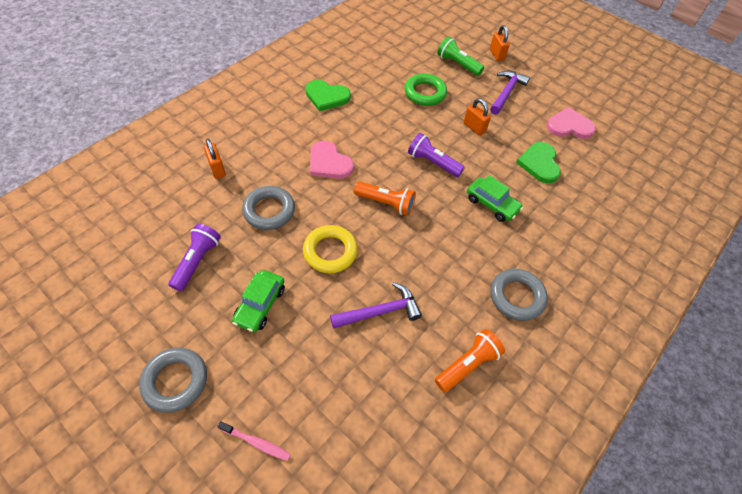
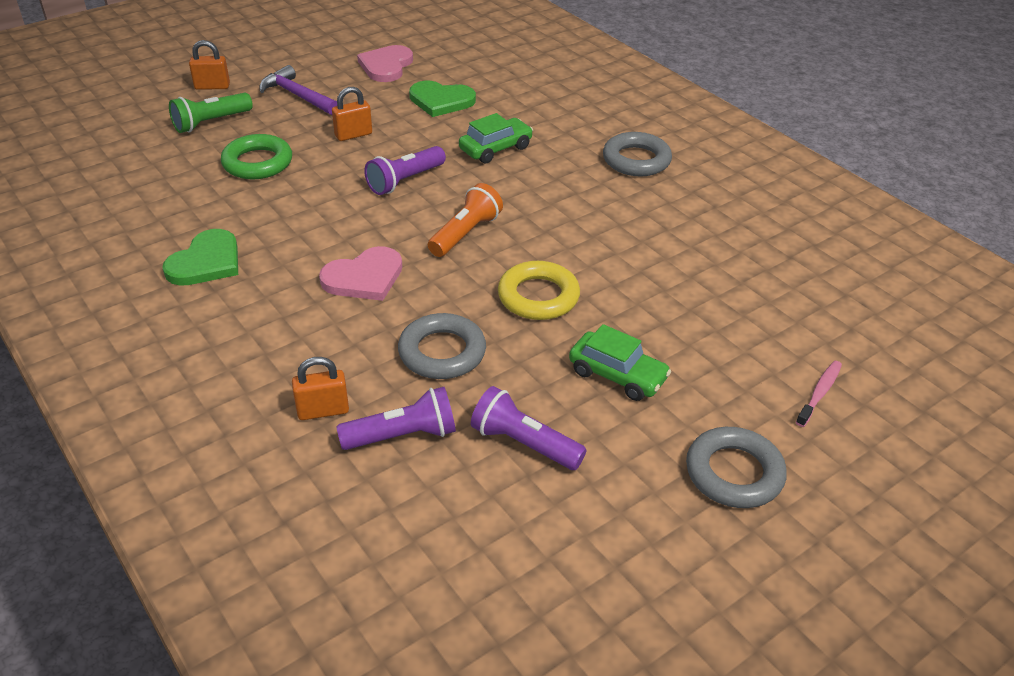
camera: 75 degrees left, 15 degrees down
purple hammer [330,282,422,329] -> none
orange flashlight [435,329,505,392] -> none
none -> purple flashlight [336,387,456,450]

